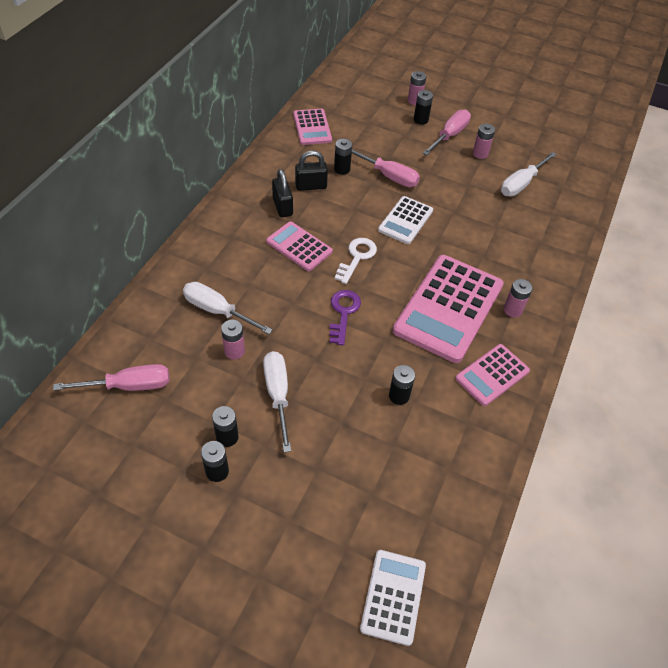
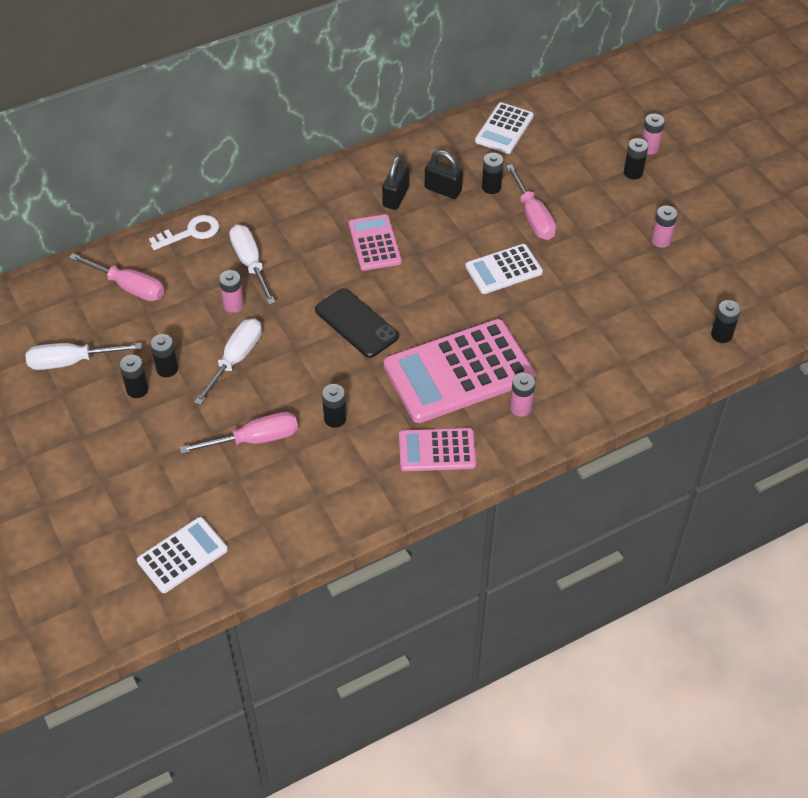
camera: 40 degrees right, 0 degrees up
pink calculator [293,109,332,145] -> white calculator [475,102,534,154]
purple key [329,290,361,345] -> black phone [315,288,399,358]
white key [334,238,377,284] -> white key moved to [149,215,219,250]
pink screwdriver [423,109,471,155] -> pink screwdriver moved to [179,412,298,454]
white screwdriver [501,152,557,196] -> white screwdriver moved to [25,343,142,370]
none -> black battery [711,300,741,343]

